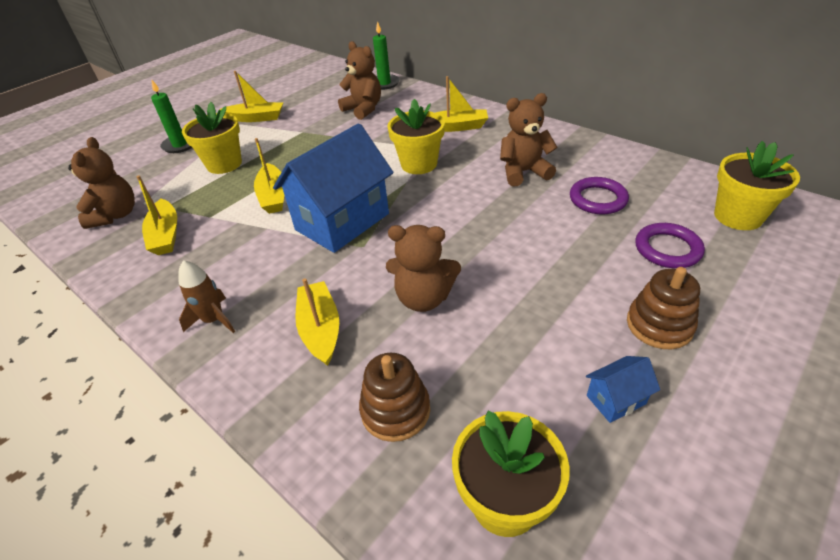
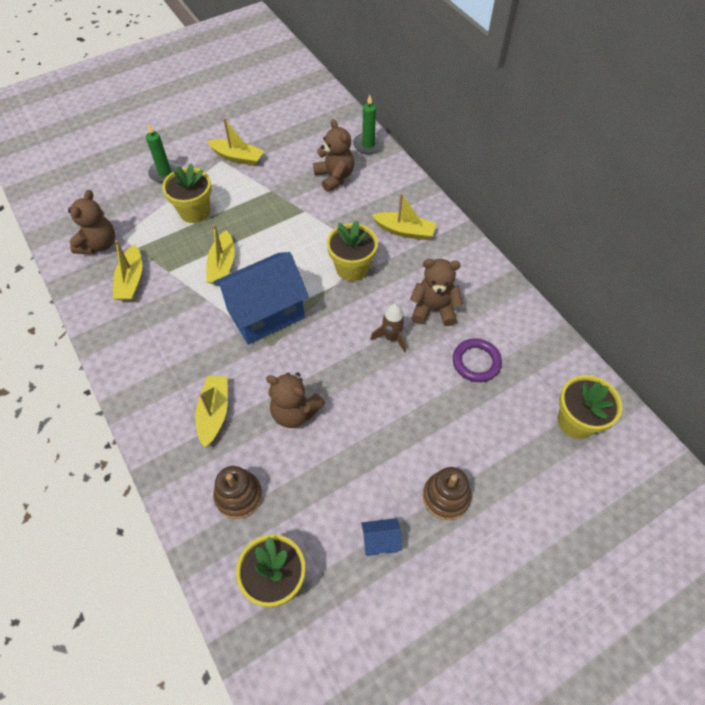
camera: 15 degrees right, 15 degrees up
brown rocket [178,260,235,333] -> brown rocket moved to [370,304,406,353]
purple ring [635,223,705,268] -> none

